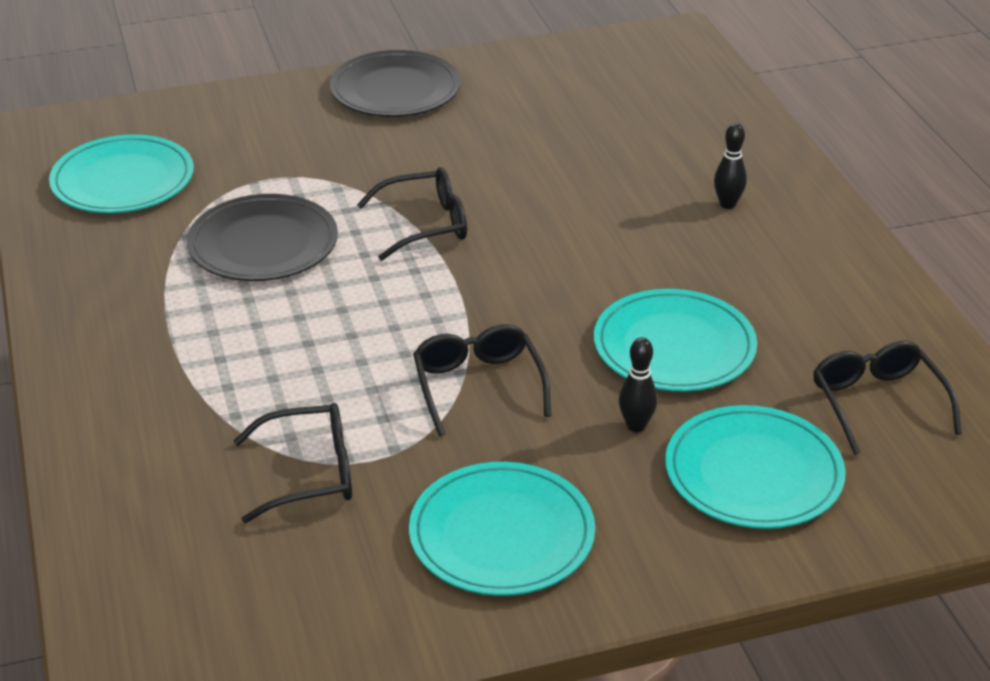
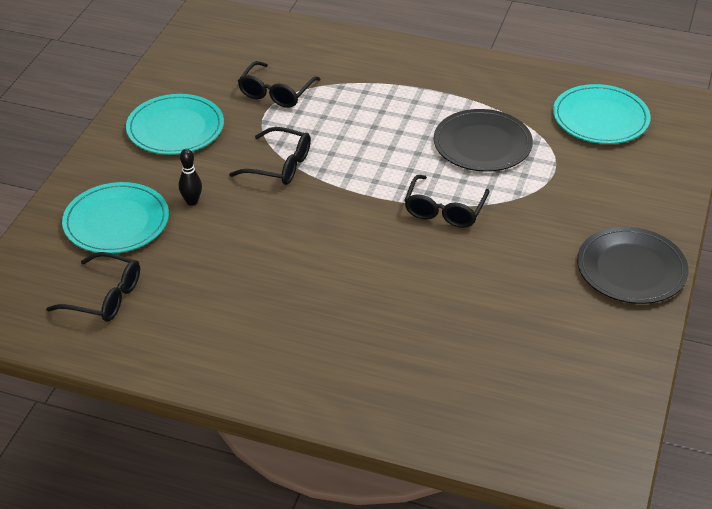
camera: 125 degrees right, 5 degrees up
turquoise plate [594,289,757,391] -> none
black bowling pin [714,123,747,209] -> none

